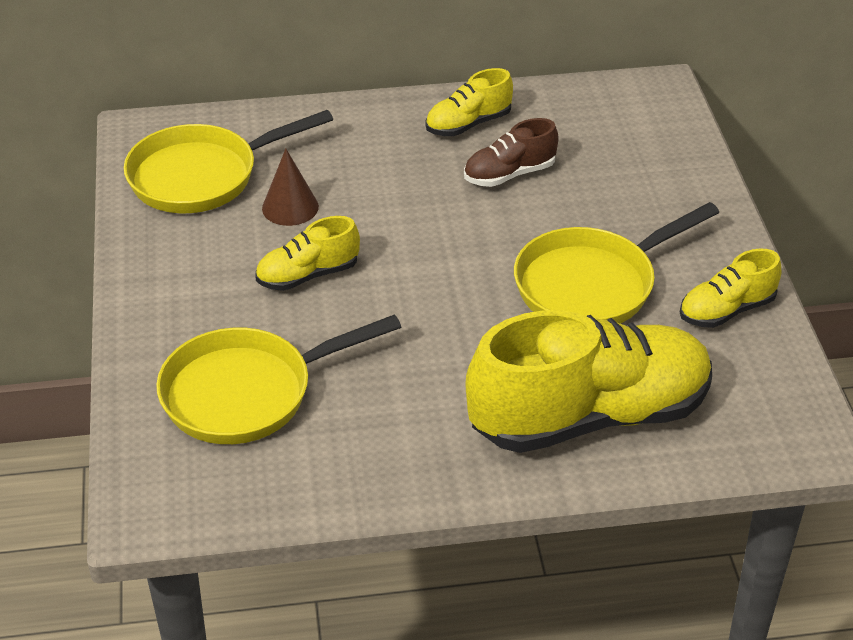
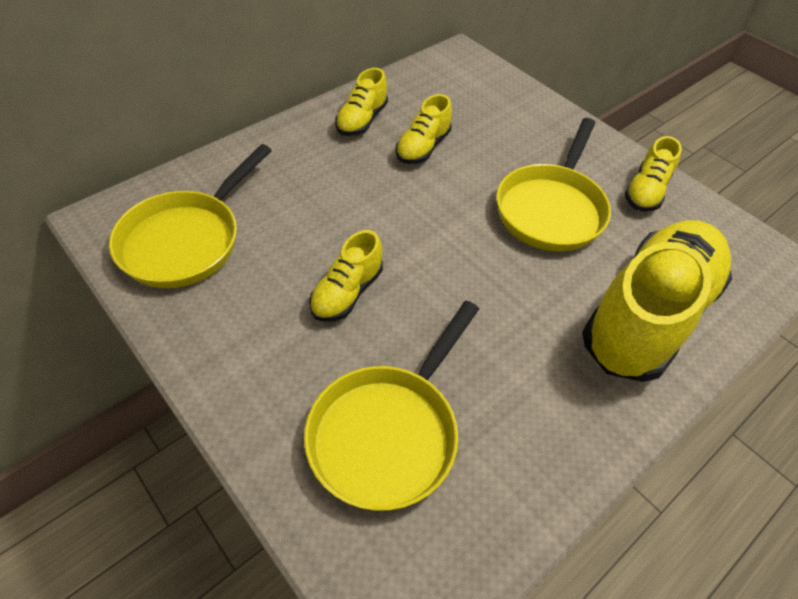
camera: 35 degrees left, 10 degrees up
brown cone [262,149,319,226] -> none
brown shoe [464,118,558,187] -> yellow shoe [396,94,452,164]

